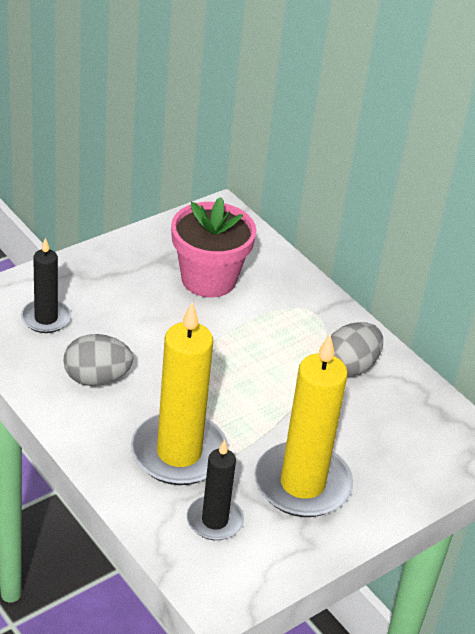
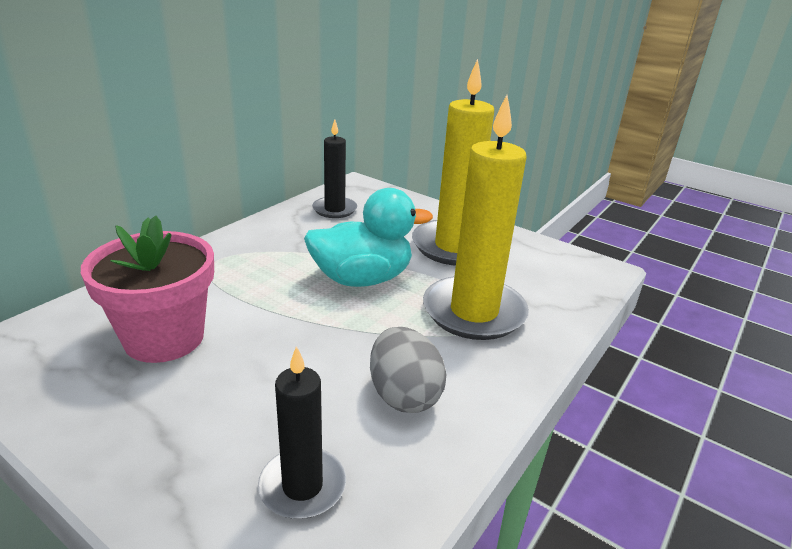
camera: 105 degrees left, 10 degrees down
black candle [187,440,244,540] -> black candle moved to [312,120,357,218]
grey egg [331,322,383,376] -> none
none -> turquoise duck [304,188,433,287]

